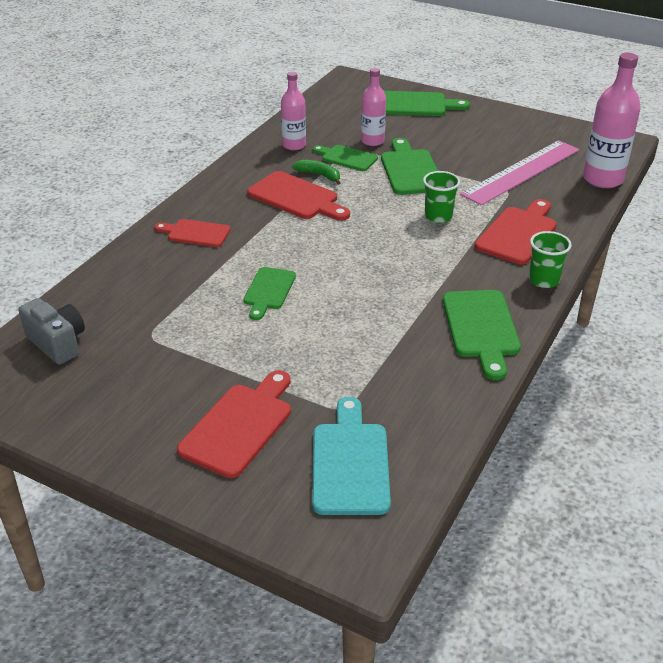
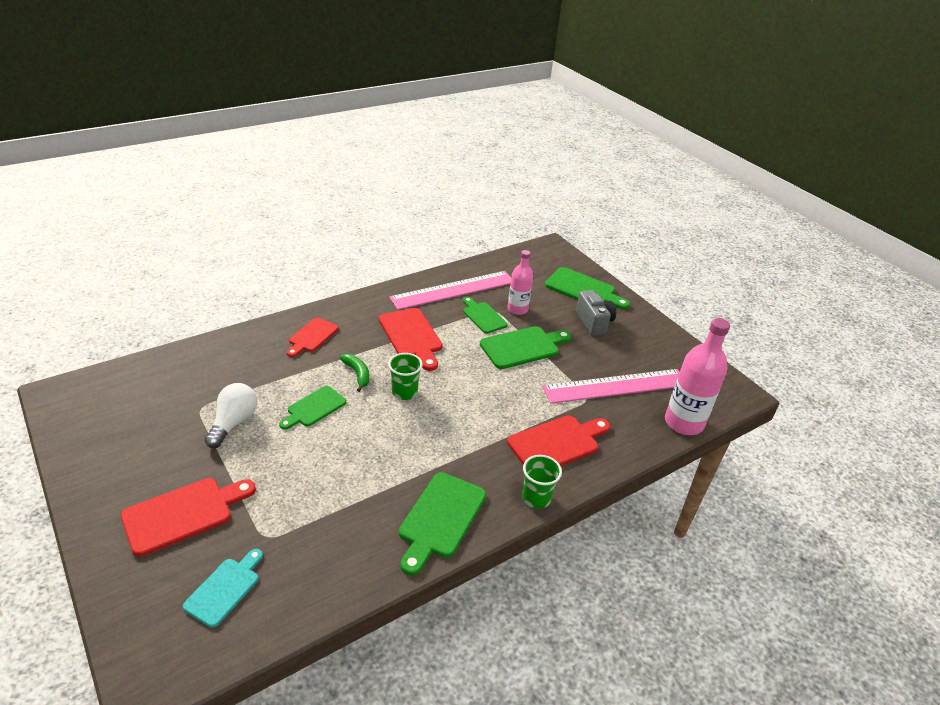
camera: 25 degrees right, 0 degrees up
grey camera [18,298,85,365] -> grey camera moved to [576,290,616,336]
red cutting board [154,219,231,247] -> red cutting board turned 105 degrees counterclockwise [287,318,338,357]
pink bottle [281,72,306,150] -> pink ruler [389,271,511,310]
green banana [292,160,341,185] -> green banana moved to [340,354,369,392]
turquoise cutting board [312,397,391,515] -> turquoise cutting board [183,549,263,628], size x0.65
green cutting board [381,138,438,195] -> green cutting board turned 45 degrees clockwise [480,326,572,369]
green cup [423,171,460,223] -> green cup moved to [388,353,423,400]
none -> white light bulb [205,383,257,448]

